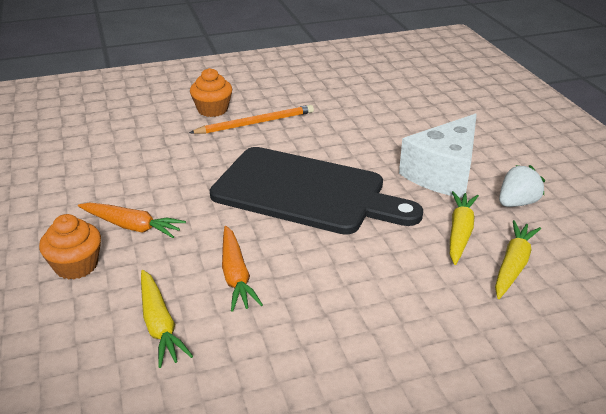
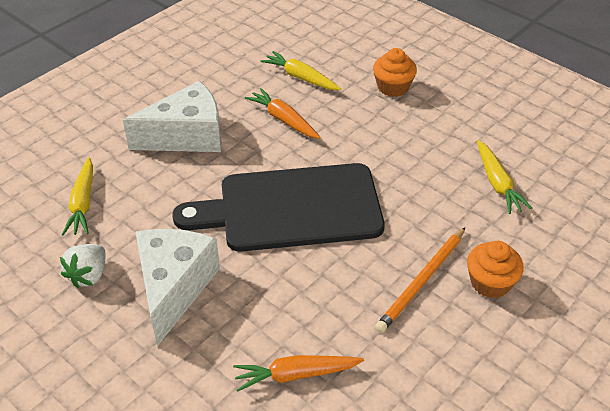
camera: 150 degrees right, 10 degrees up
orange carrot [78,203,186,238] -> orange carrot moved to [233,355,364,392]
yellow carrot [450,191,479,265] -> yellow carrot moved to [477,140,533,214]
none -> white cheese [123,81,221,152]

